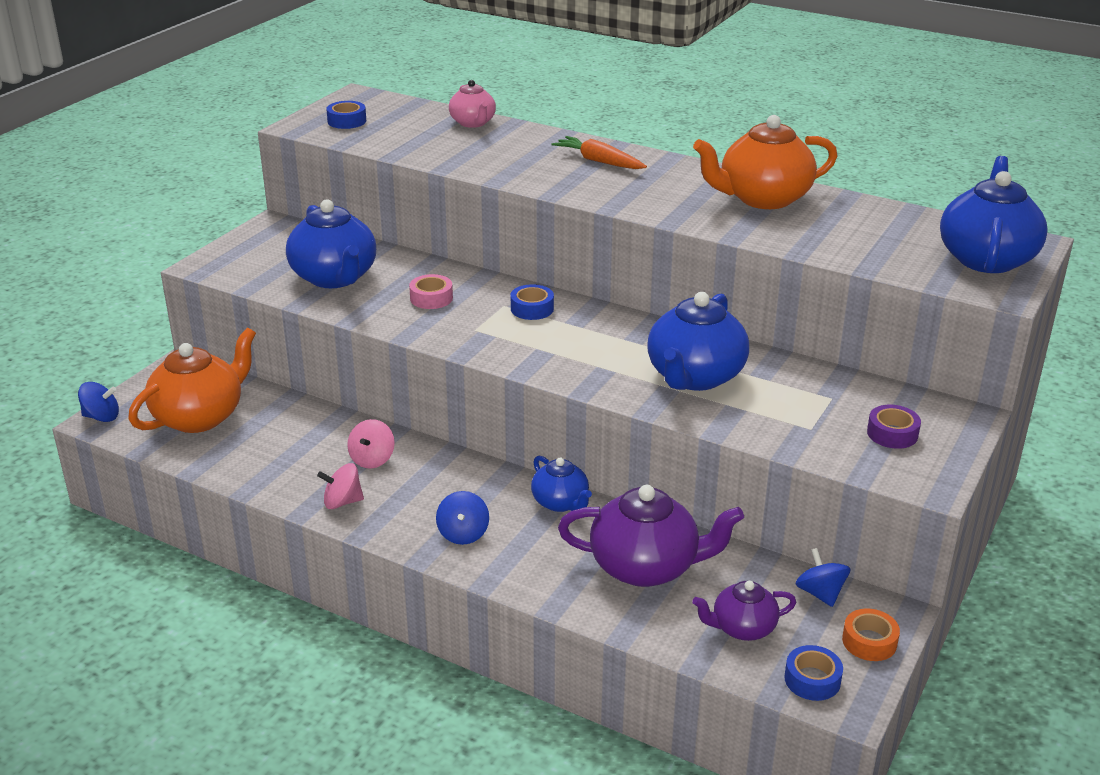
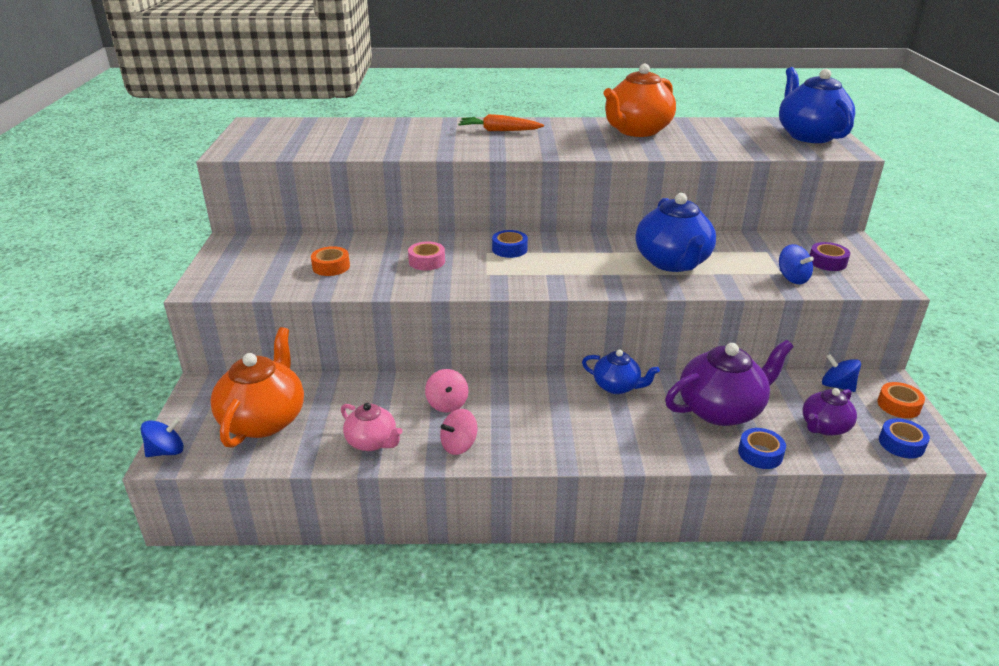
camera: 30 degrees left, 0 degrees up
blue teapot [286,199,376,288] -> orange tape [311,246,350,276]
blue tape [326,101,366,129] -> blue tape moved to [738,428,786,469]
blue spinning top [436,491,489,545] -> blue spinning top moved to [779,244,814,284]
pink teapot [449,80,496,128] -> pink teapot moved to [341,403,403,451]

